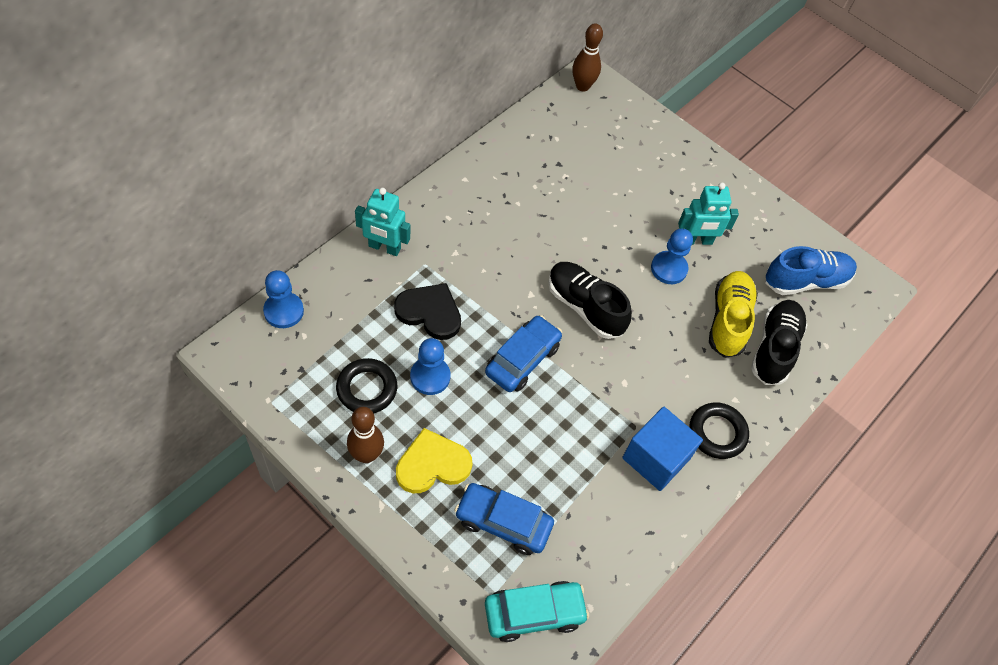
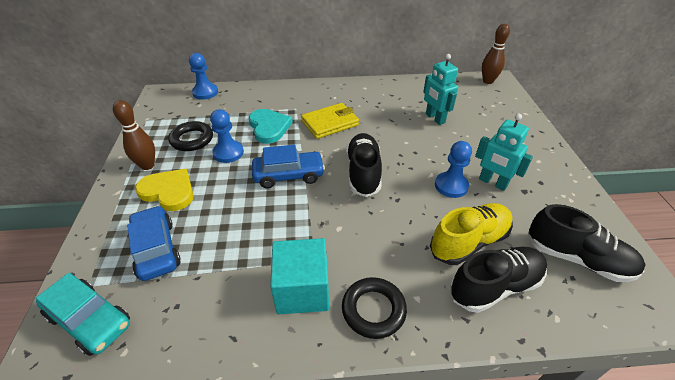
camera: 50 degrees right, 15 degrees down
turquoise robot [355,188,410,256] -> turquoise robot moved to [423,54,458,125]
black heart [394,283,461,340] -> turquoise heart [249,109,293,144]
blue cube [622,407,703,491] -> turquoise cube [270,238,329,315]
blue shoe [765,246,857,295] -> black shoe [528,204,646,282]
none -> yellow wallet [301,103,359,139]

